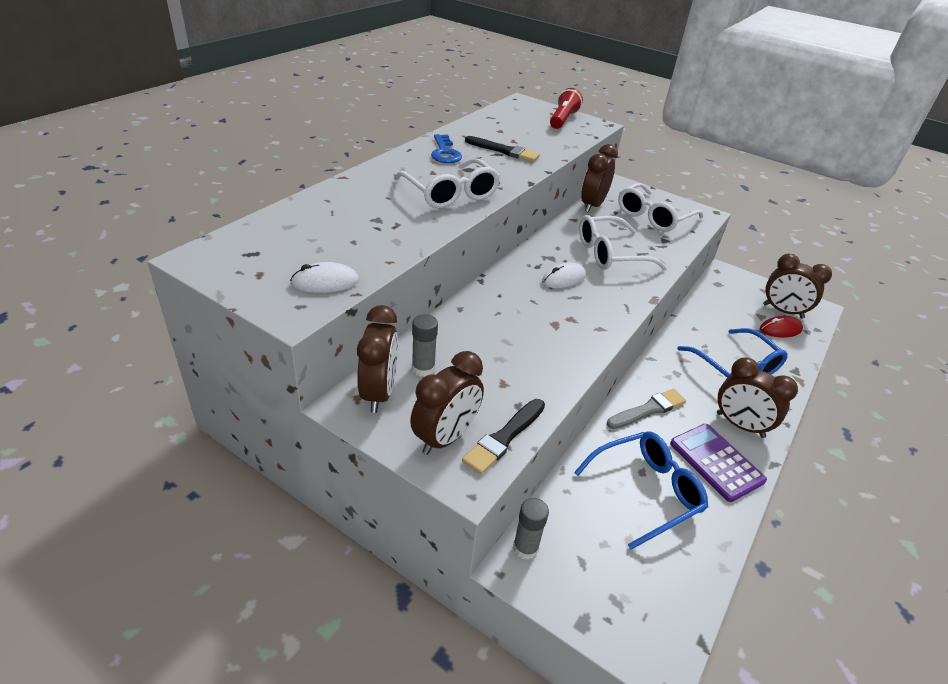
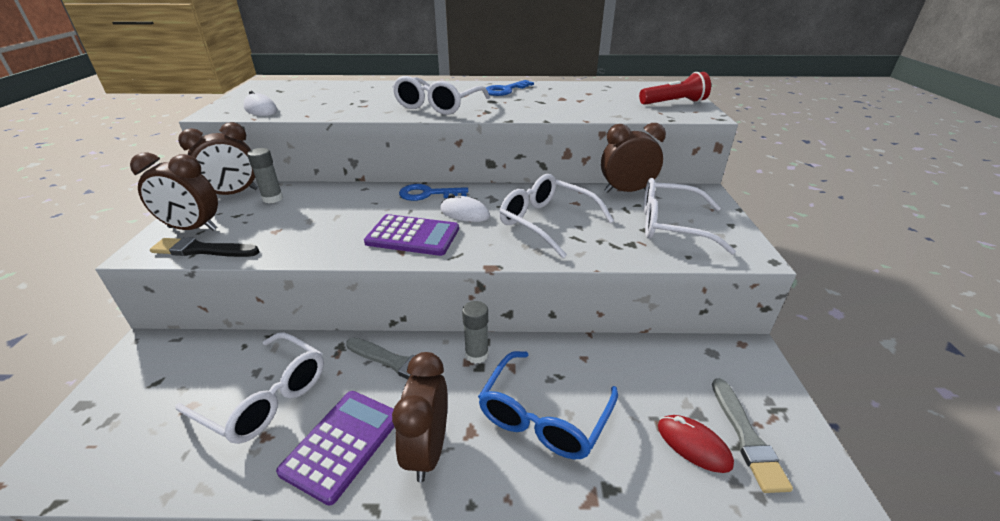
camera: 60 degrees right, 5 degrees down
black brush [465,136,540,162] -> none
grey glue stick [513,498,549,560] -> grey glue stick moved to [462,301,489,364]
blue glasses [574,431,708,550] -> white glasses [175,333,324,444]
brown clock [763,254,832,319] -> grey brush [712,378,793,493]
none -> purple calculator [364,214,459,256]
none -> blue key [399,184,468,201]

